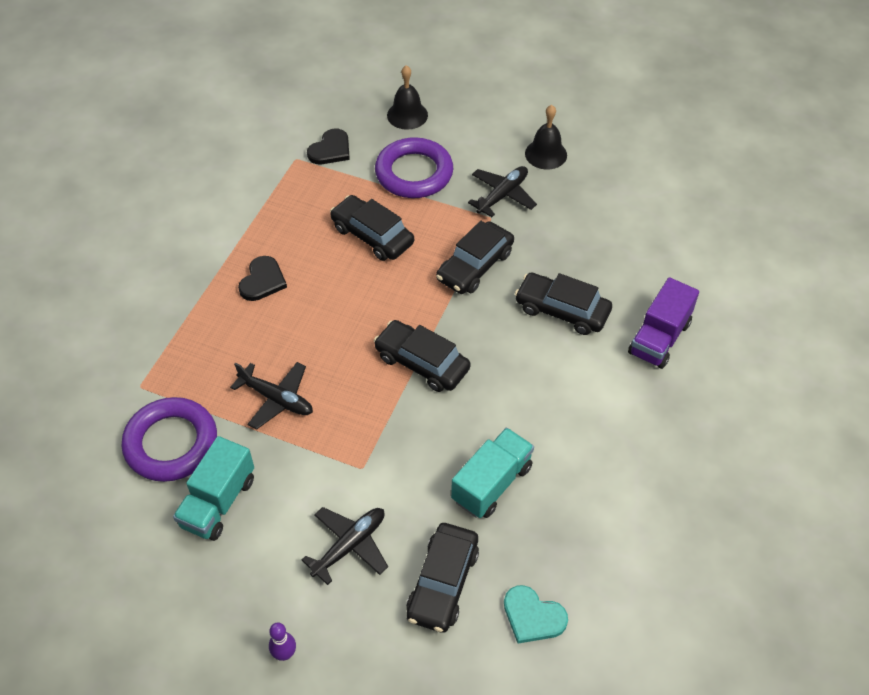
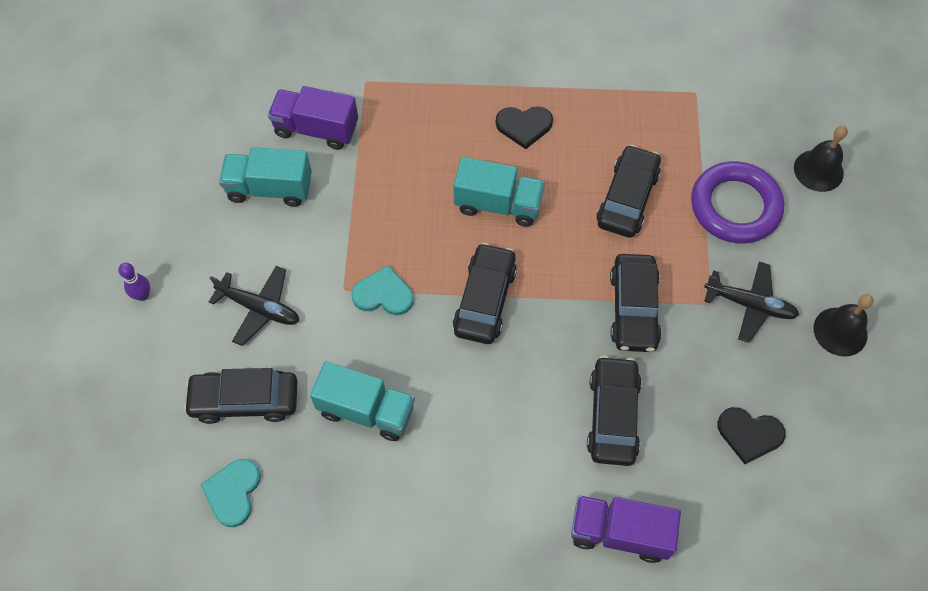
camera: 70 degrees right, 10 degrees up
purple ring [121,397,217,482] -> purple truck [268,86,358,150]
black plane [230,362,313,430] -> none
black heart [307,128,350,164] -> black heart moved to [717,407,786,464]
black car [436,221,514,294] -> black car turned 105 degrees counterclockwise [610,254,662,352]
none -> turquoise heart [351,265,414,315]
none -> turquoise truck [454,157,545,227]

